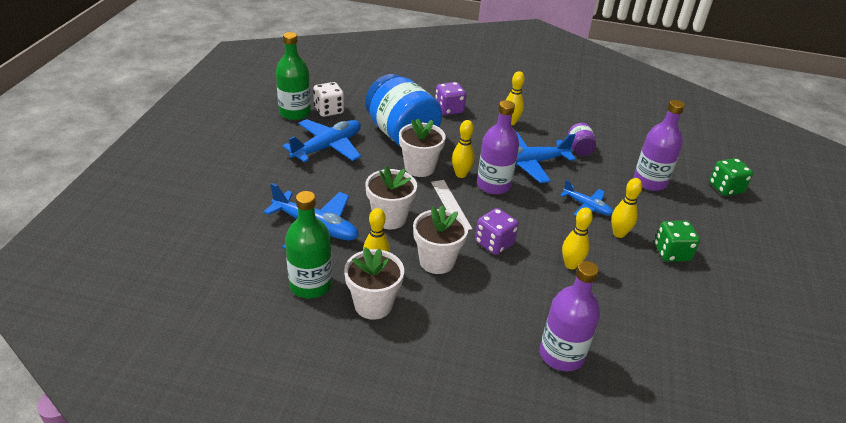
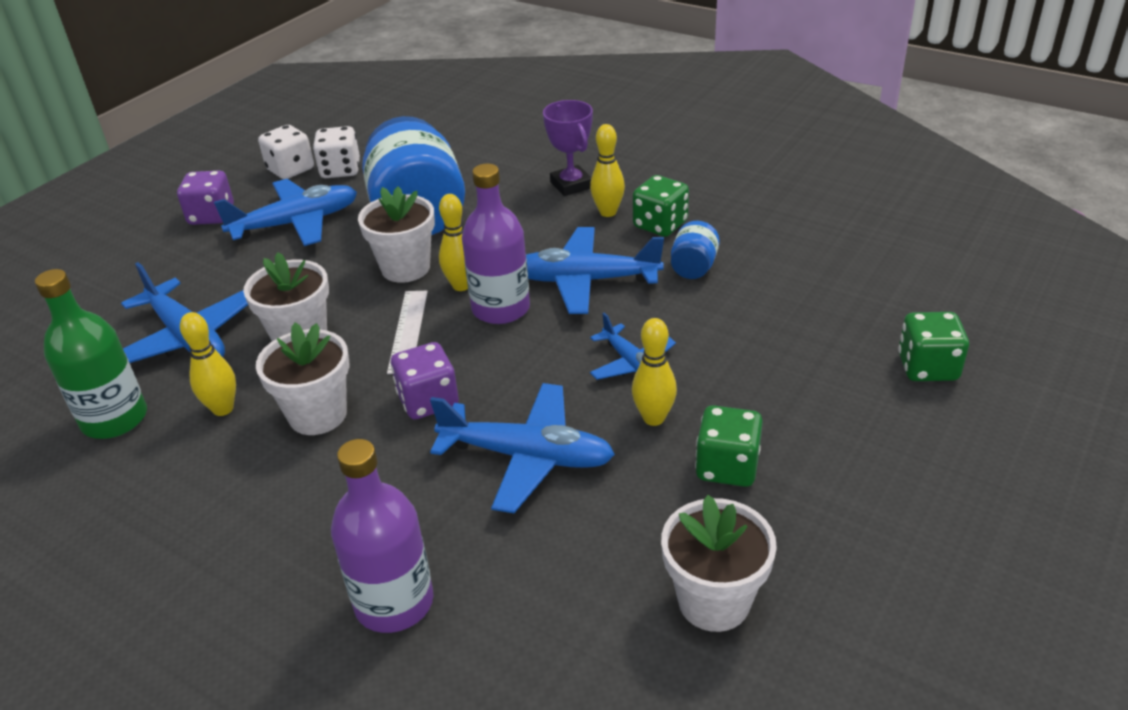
camera: 25 degrees right, 0 degrees up
green bottle [276,32,311,120] -> white dice [258,125,314,179]
white flower pot [344,247,404,320] -> white flower pot moved to [661,495,777,632]
purple dice [435,82,466,115] -> purple dice moved to [177,170,234,225]
yellow bowling pin [562,207,593,269] -> blue plane [430,383,615,513]
purple jar [568,123,596,156] -> blue jar [671,221,720,279]
purple bottle [634,100,685,191] -> none
none -> purple trophy [543,100,593,196]
none -> green dice [633,175,689,237]

